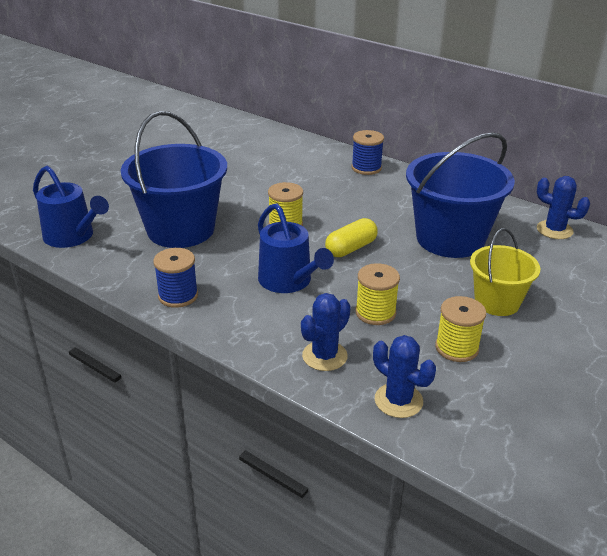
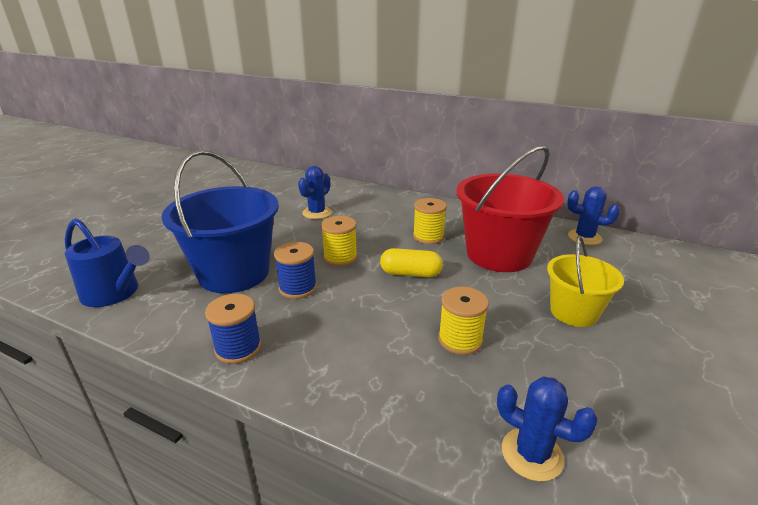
camera: 10 degrees left, 5 degrees down
blue watering can [258,203,334,293] -> none
blue cactus [301,293,351,371] -> blue cactus moved to [298,166,332,219]
yellow capsule [325,218,378,257] -> yellow capsule turned 60 degrees clockwise [380,248,443,278]
blue spool [352,130,384,175] -> blue spool moved to [274,242,317,299]
blue bucket [406,132,515,258] -> red bucket [457,145,564,272]
yellow spool [435,296,486,362] -> yellow spool moved to [413,198,447,244]

